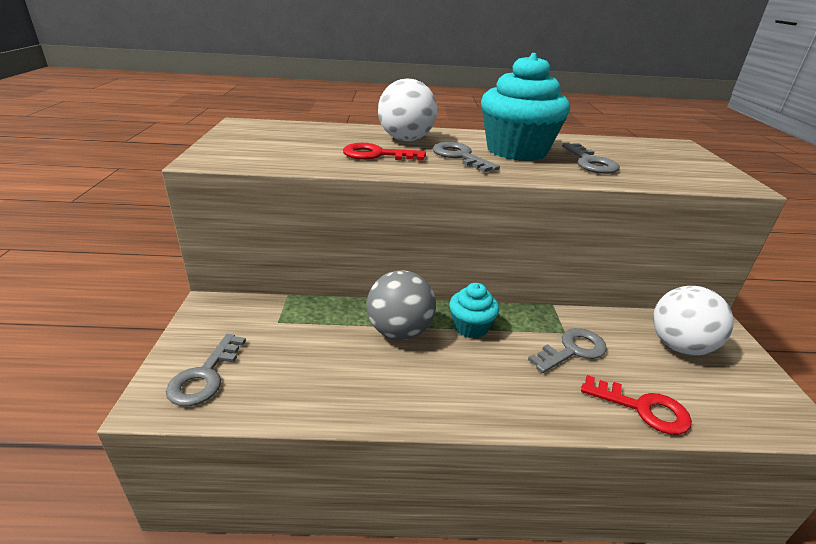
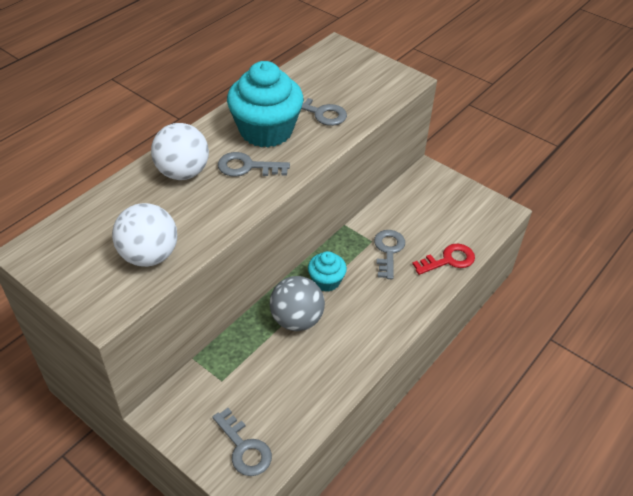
camera: 50 degrees left, 15 degrees up
red key [343,143,426,161] -> none
white ball [653,286,734,355] -> white ball moved to [112,203,177,267]

